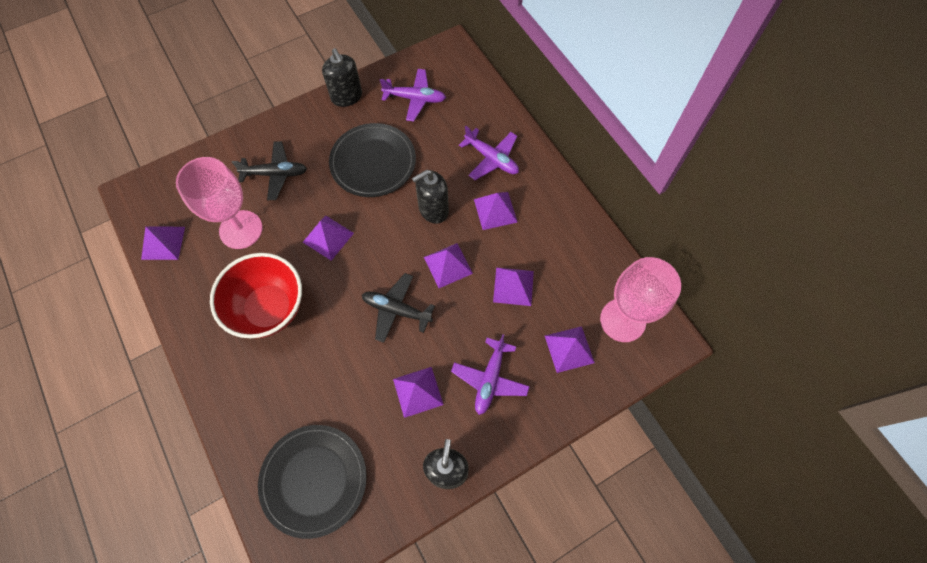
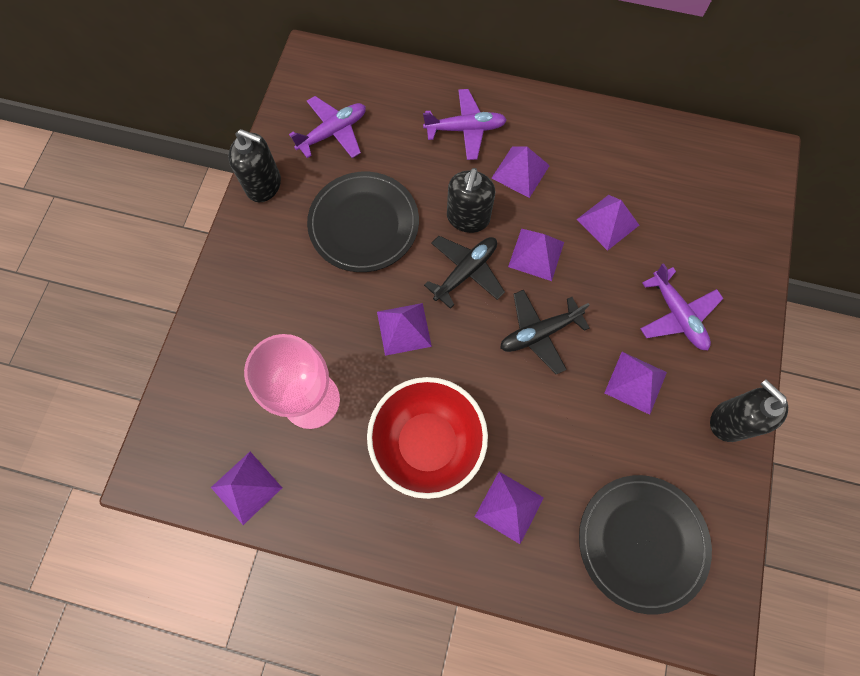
camera: 45 degrees left, 5 degrees up
black plane [232,141,307,200] -> black plane moved to [424,236,505,309]
purple pyramid [545,326,595,373] -> purple pyramid moved to [475,472,544,544]
pink goblet [600,257,681,342] -> none

